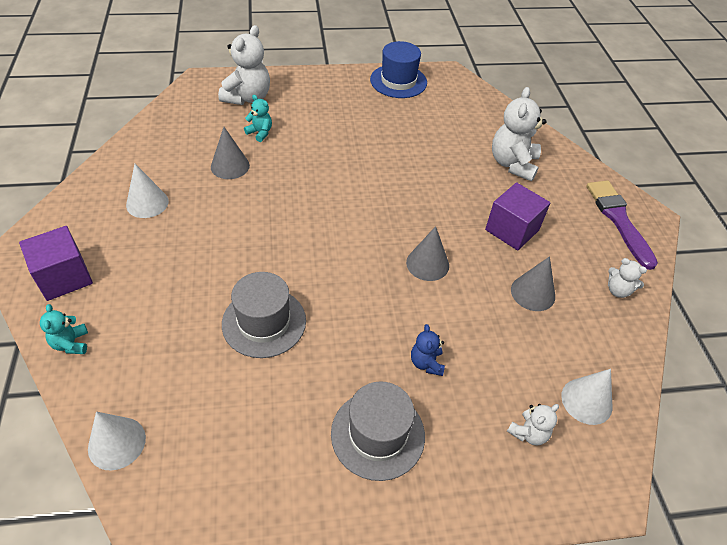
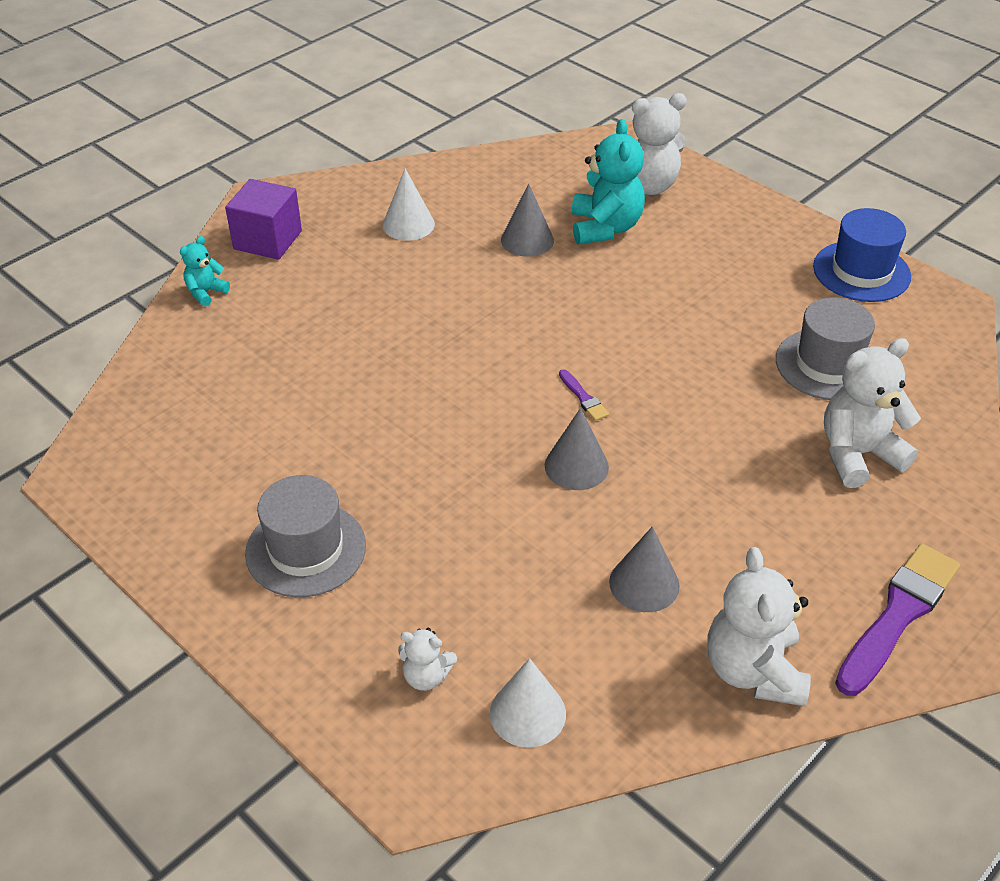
camera: 55 degrees right, 5 degrees down
white cone [88,411,146,471] -> none
grey hat [222,272,306,358] -> grey hat moved to [776,297,875,400]
turquoise teddy bear [244,95,272,142] -> turquoise teddy bear [572,119,645,244], size x1.95
blue teddy bear [411,324,445,376] -> none
purple cube [485,182,550,251] -> none
white teddy bear [608,258,647,298] -> white teddy bear [707,547,811,706], size x1.95
none -> purple brush [559,369,609,421]

